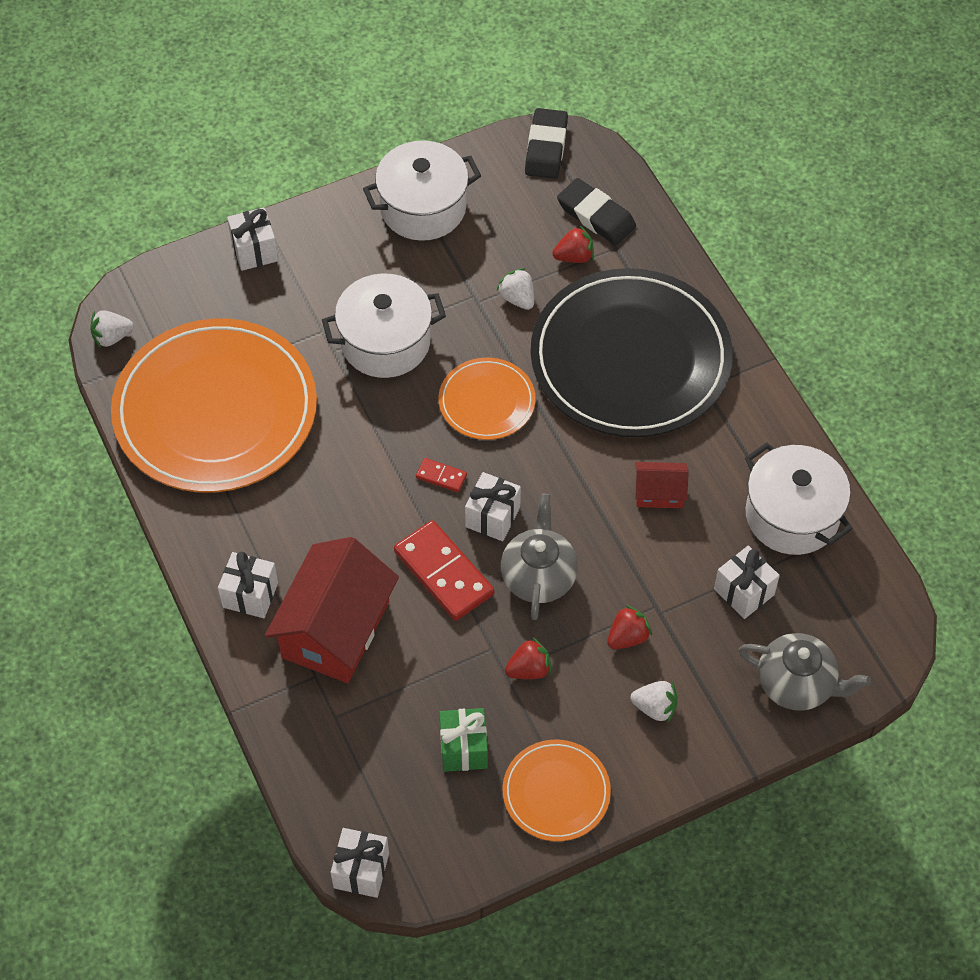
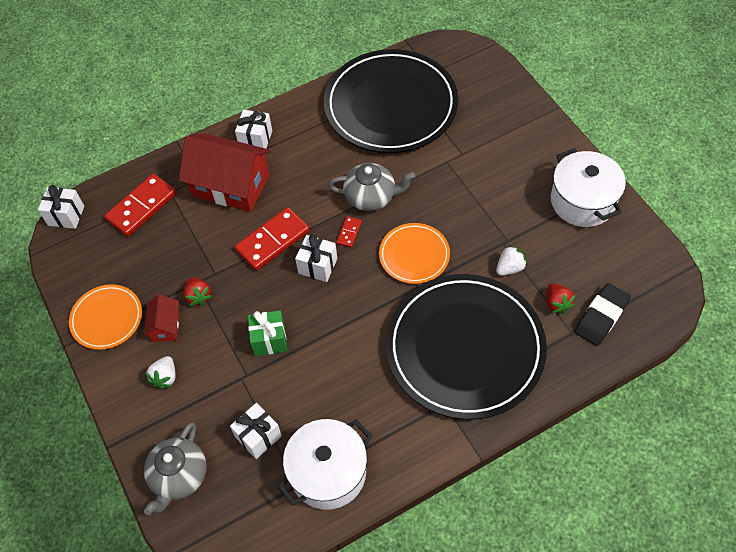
camera: 90 degrees right, 0 degrees up
white strawberry [90,310,134,348] -> none
orange plate [111,319,317,493] -> black plate [324,49,458,153]
white gift [227,207,278,271] -> none
white pot [322,274,446,378] -> none
green gift [439,708,488,772] -> green gift moved to [248,310,287,356]
grey teapot [501,494,578,620] -> grey teapot moved to [328,163,415,211]
black eraser [525,108,568,179] -> none
red strawberry [607,605,652,649] -> none
red house [635,462,689,508] -> red house moved to [144,294,179,342]
none -> red domino [104,174,177,237]

